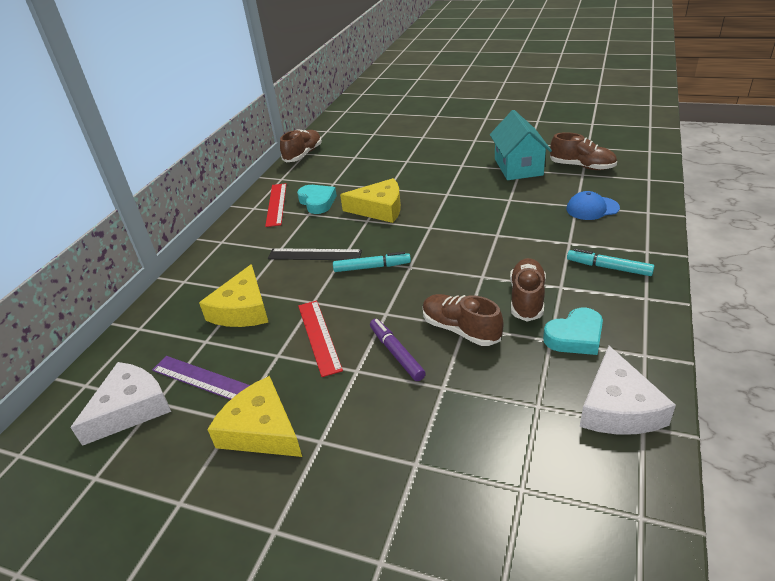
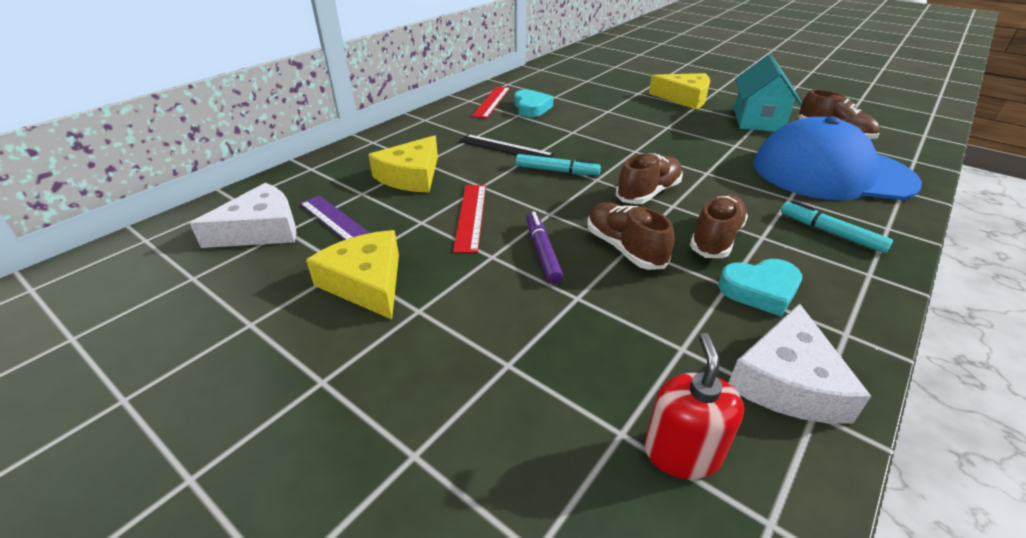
camera: 15 degrees right, 0 degrees up
brown shoe [280,129,322,162] -> brown shoe moved to [616,153,683,204]
yellow cheese [340,178,401,223] -> yellow cheese moved to [649,73,710,109]
blue cap [566,191,620,220] -> blue cap [754,116,922,200], size x2.44
none -> red soap dispenser [645,333,744,479]

